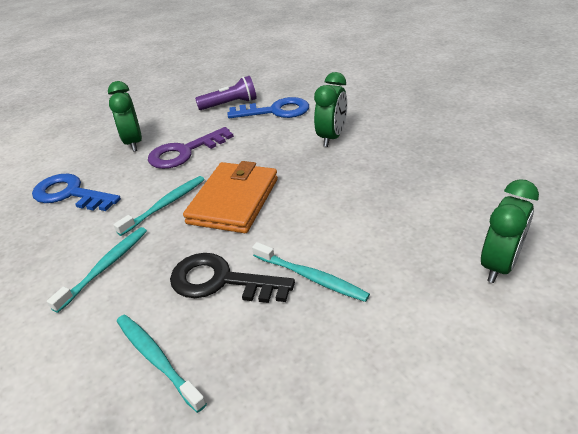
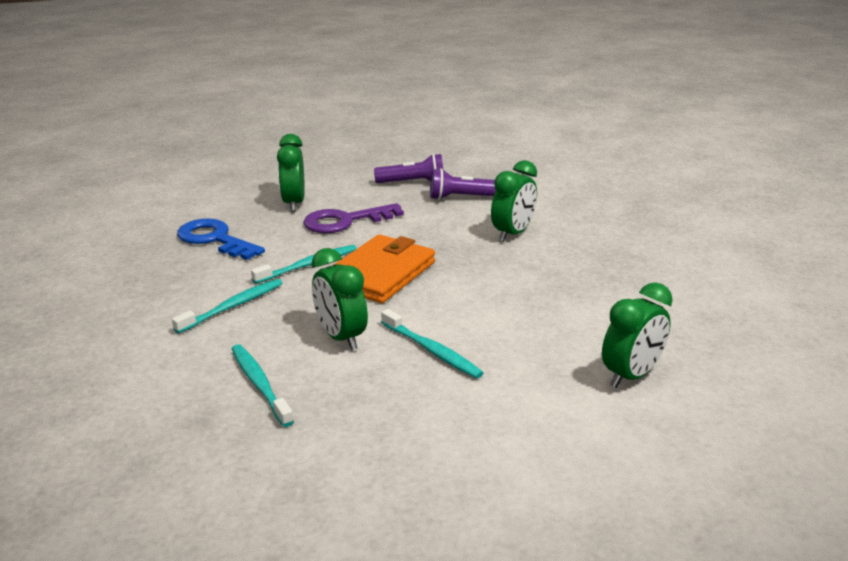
camera: 10 degrees right, 10 degrees down
black key [170,253,295,303] -> green clock [312,248,368,350]
blue key [228,97,309,118] -> purple flashlight [430,169,496,200]

